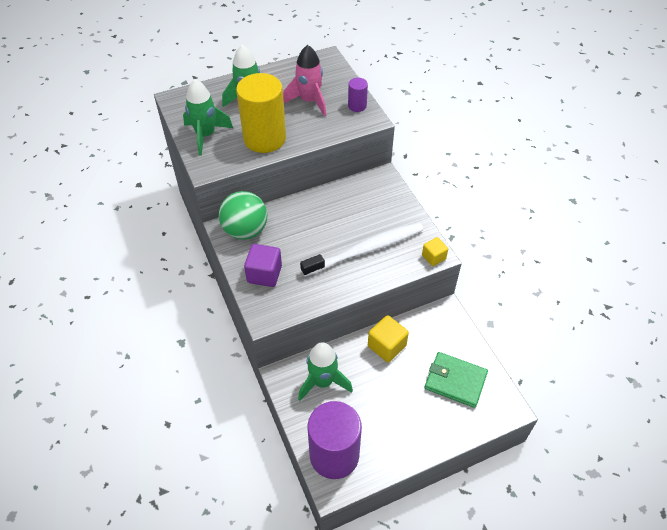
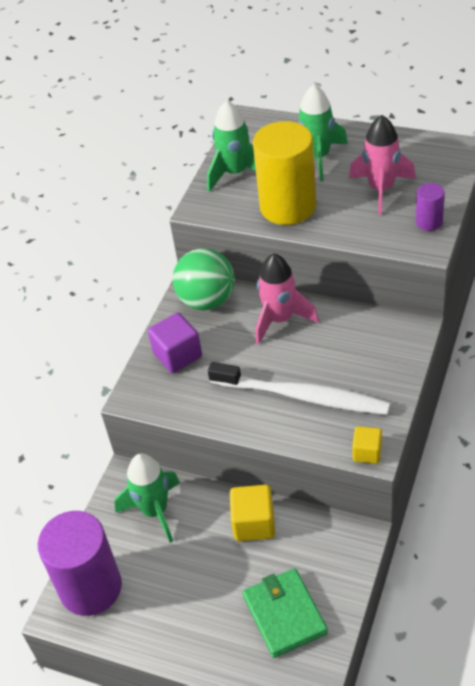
camera: 50 degrees right, 5 degrees down
none -> pink rocket [256,253,319,345]

